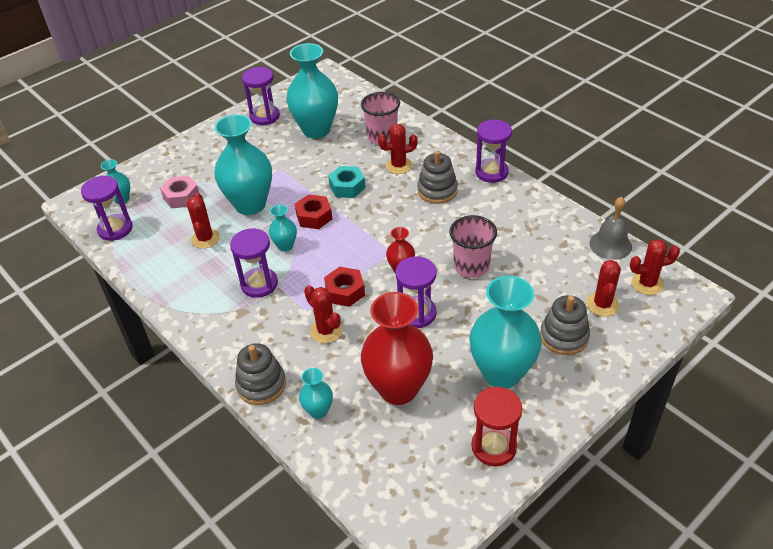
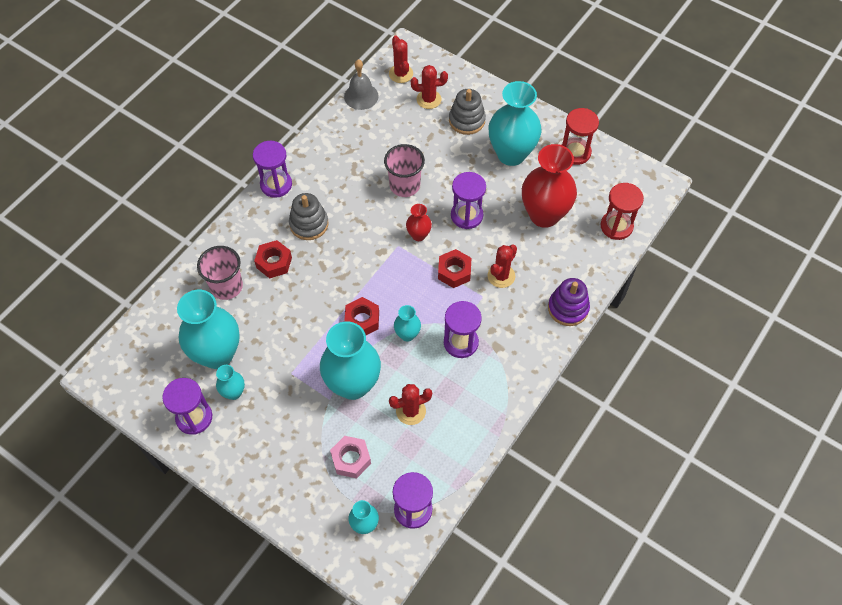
camera: 105 degrees left, 15 degrees up
grey stacking toy [235,343,286,405] -> purple stacking toy [548,278,590,326]
turquoise vase [299,368,333,419] -> turquoise vase moved to [216,365,245,400]
turquoise nut [328,166,365,198] -> none
red cactus [378,124,418,174] -> red nut [254,240,292,279]
none -> red hourglass [601,183,644,240]

